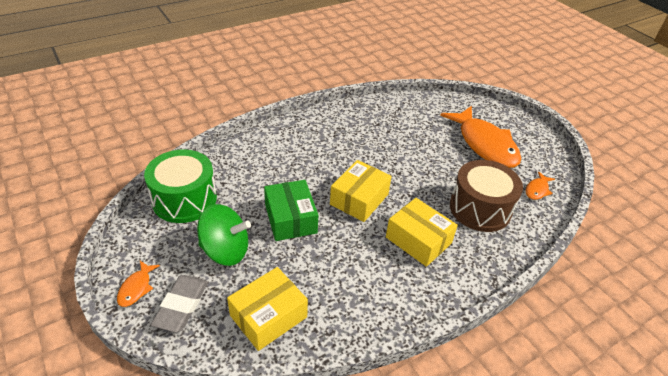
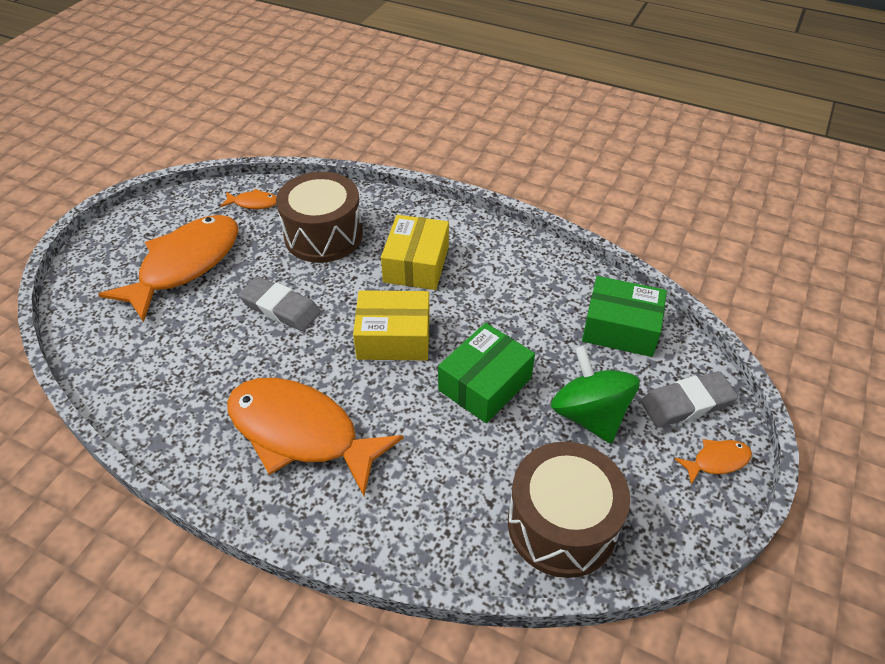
camera: 120 degrees left, 5 degrees up
green drum [144,149,217,223] -> brown drum [508,442,630,578]
yellow box [227,267,308,351] -> green box [582,276,667,357]
none -> orange fish [227,378,404,496]
none -> grey eraser [238,276,321,331]

